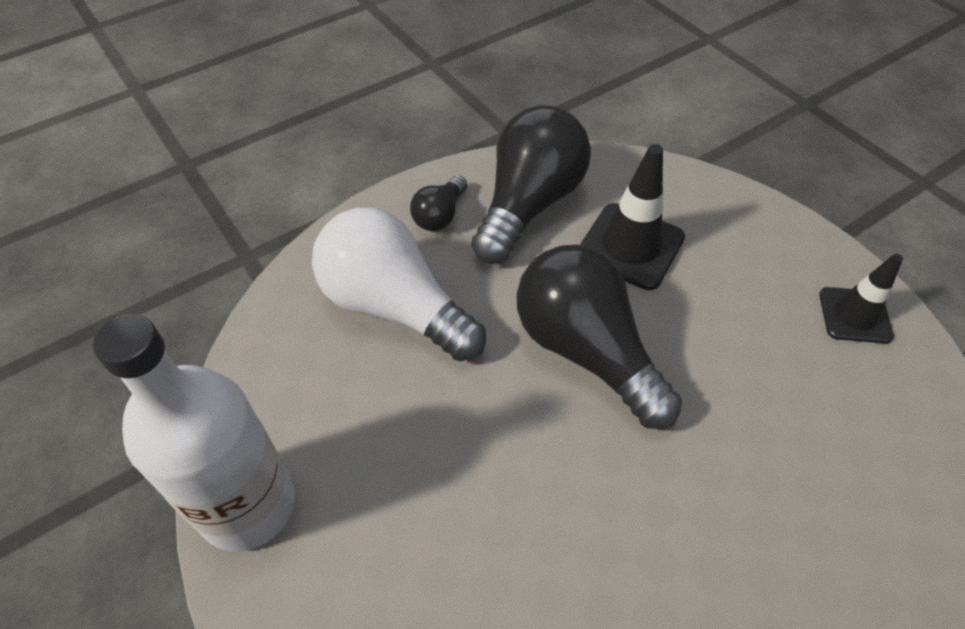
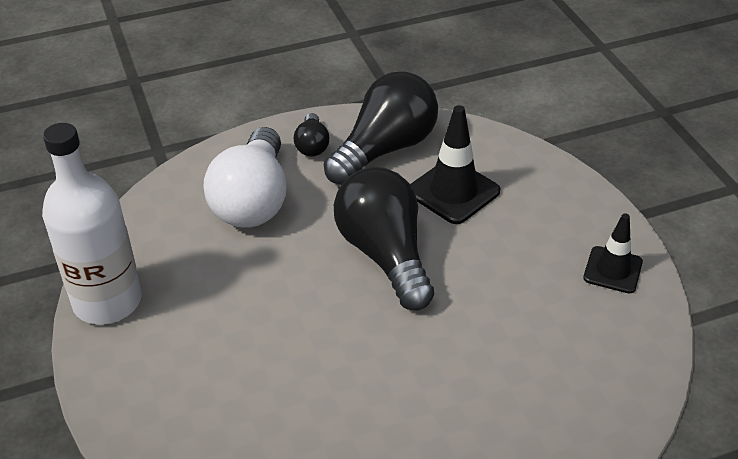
camera: 15 degrees right, 10 degrees down
white light bulb [312,208,486,361] -> white light bulb turned 135 degrees counterclockwise [203,127,287,228]
black light bulb [410,175,468,231] -> black light bulb turned 45 degrees counterclockwise [294,113,330,157]

